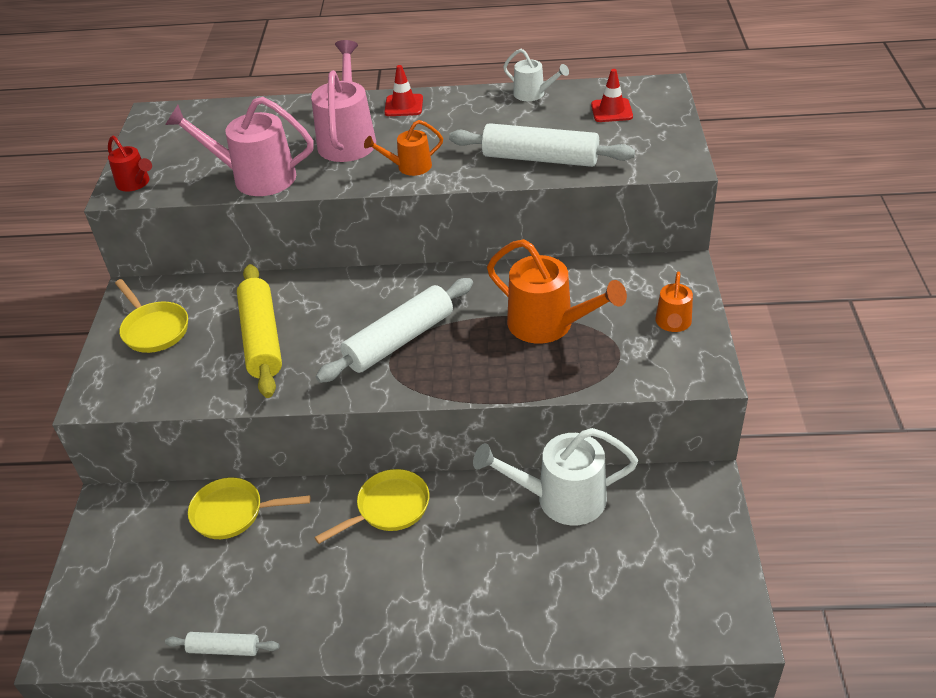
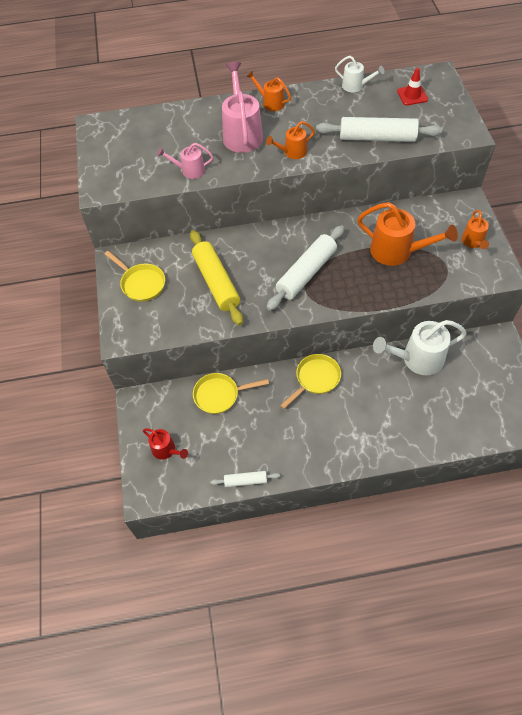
camera: 10 degrees left, 15 degrees up
red watering can [108,136,152,192] -> red watering can moved to [143,428,188,460]
pink watering can [165,97,314,196] -> pink watering can [157,143,213,179], size x0.55
red traffic cone [384,65,423,116] -> orange watering can [246,71,291,111]

